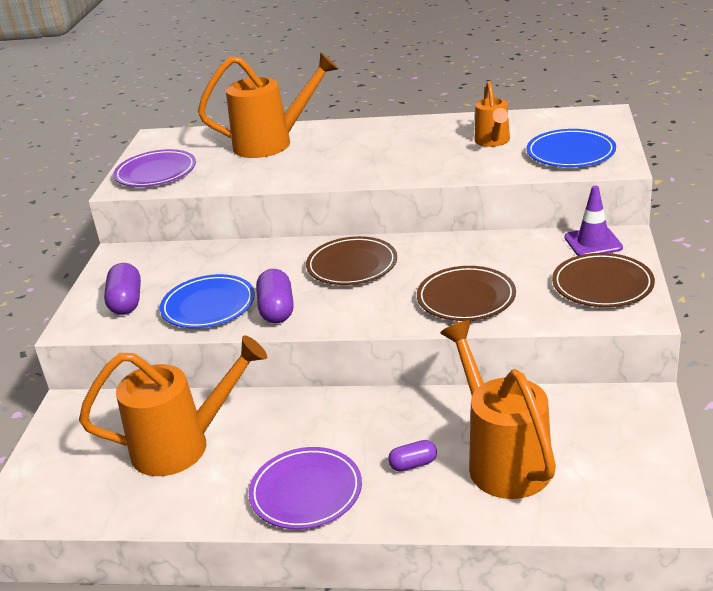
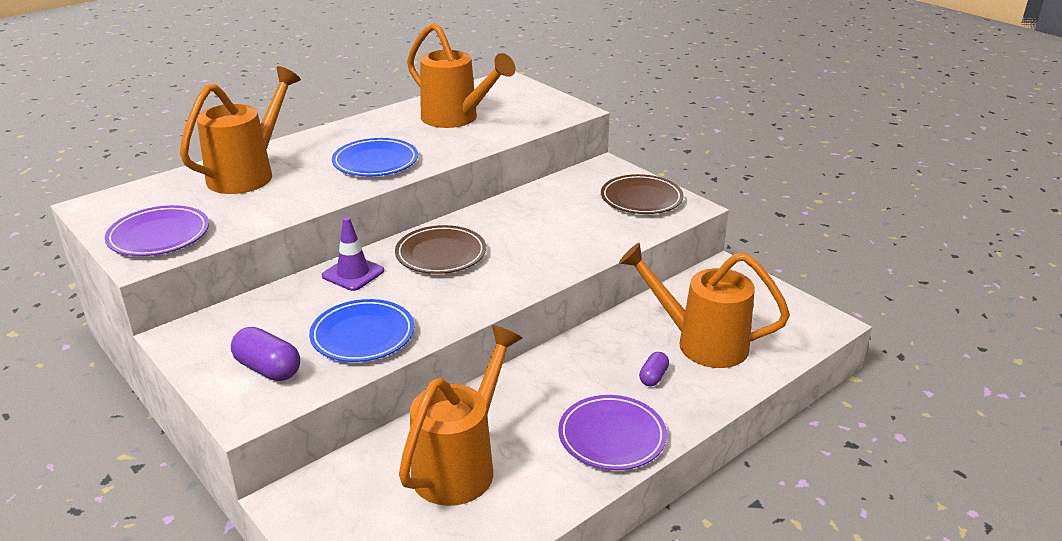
camera: 50 degrees left, 0 degrees up
purple capsule [256,269,294,323] -> none
brown plate [417,266,516,321] -> none
orange watering can [475,81,510,147] -> orange watering can [407,23,515,128], size x1.72
blue plate [527,129,616,167] -> blue plate moved to [332,138,418,176]
purple traffic cone [564,186,623,256] -> purple traffic cone moved to [322,217,384,291]

